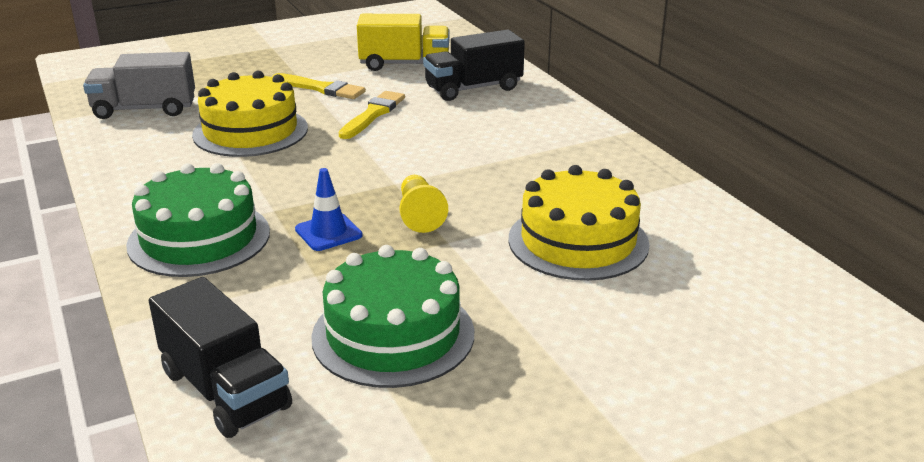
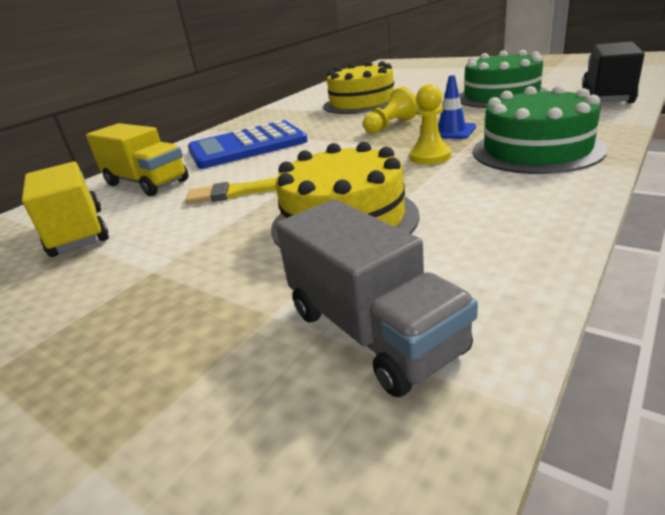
camera: 115 degrees left, 0 degrees up
yellow brush [272,73,366,99] -> none
black truck [423,29,525,101] -> yellow truck [86,123,189,196]
none -> blue calculator [188,120,308,169]
none -> yellow pawn [409,84,451,164]

